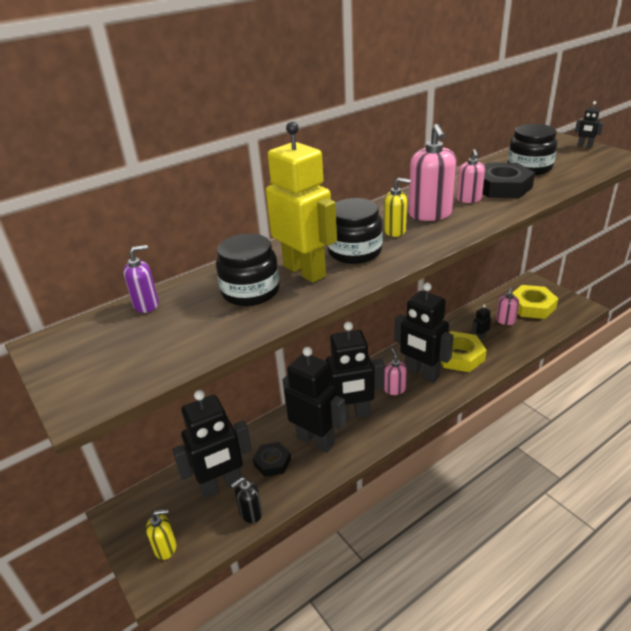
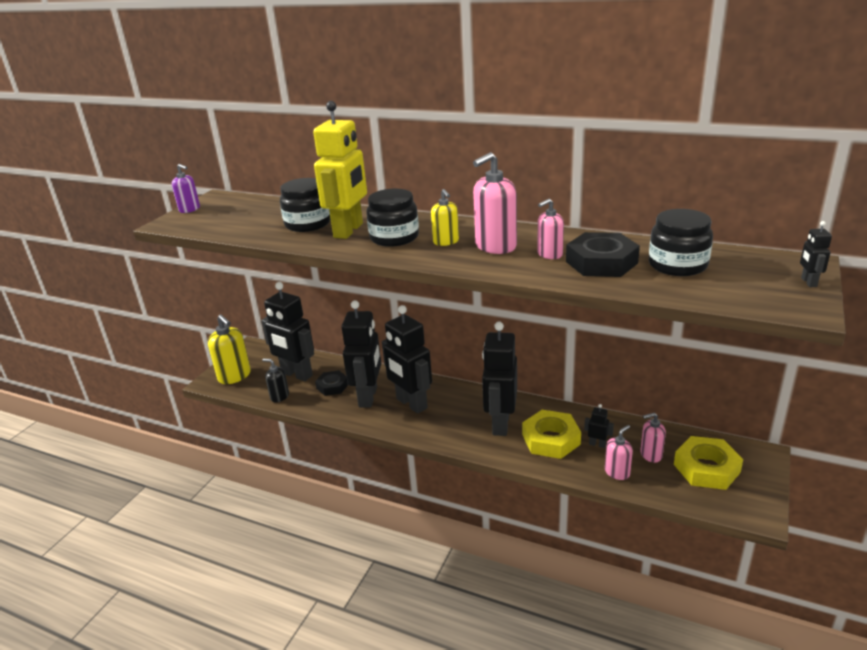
camera: 60 degrees right, 5 degrees down
purple soap dispenser [123,245,159,313] -> purple soap dispenser moved to [172,164,200,213]
yellow soap dispenser [146,509,176,560] -> yellow soap dispenser [208,315,251,384], size x1.68
pink soap dispenser [384,349,407,395] -> pink soap dispenser moved to [605,425,633,480]

